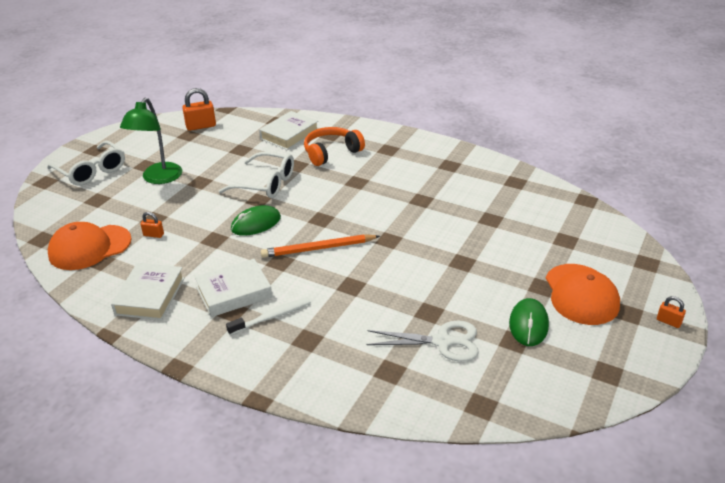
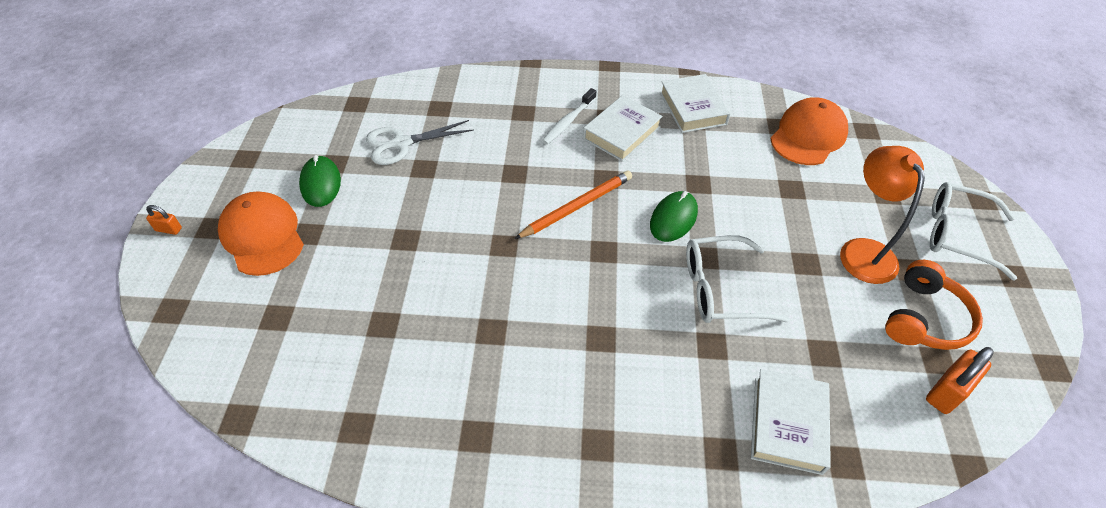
camera: 155 degrees right, 15 degrees up
green lamp [120,97,182,184] -> orange lamp [840,146,925,284]
orange padlock [141,212,164,238] -> none
orange headphones [304,127,365,166] -> orange headphones moved to [885,260,983,350]

